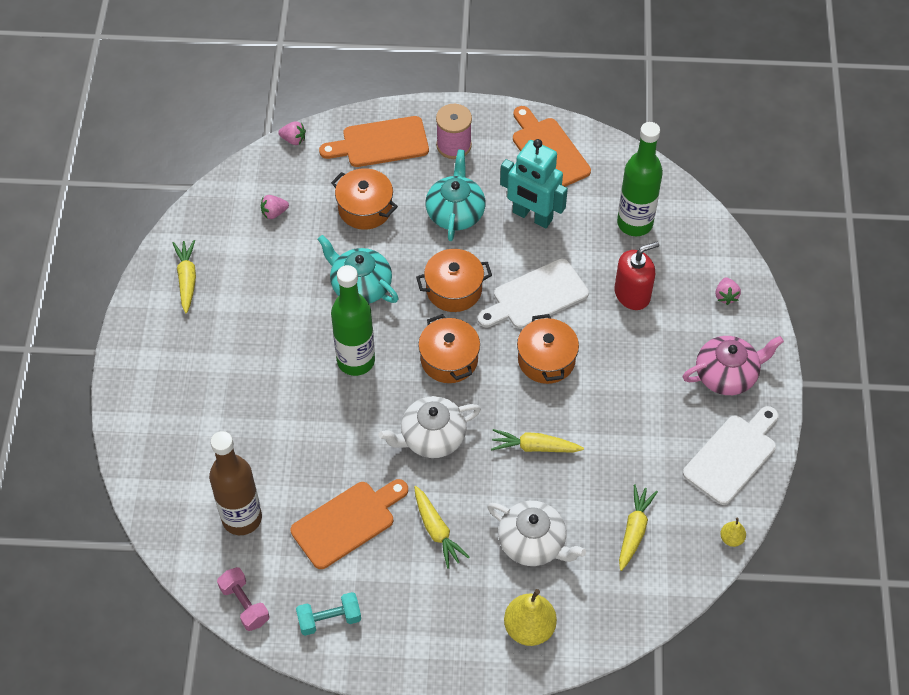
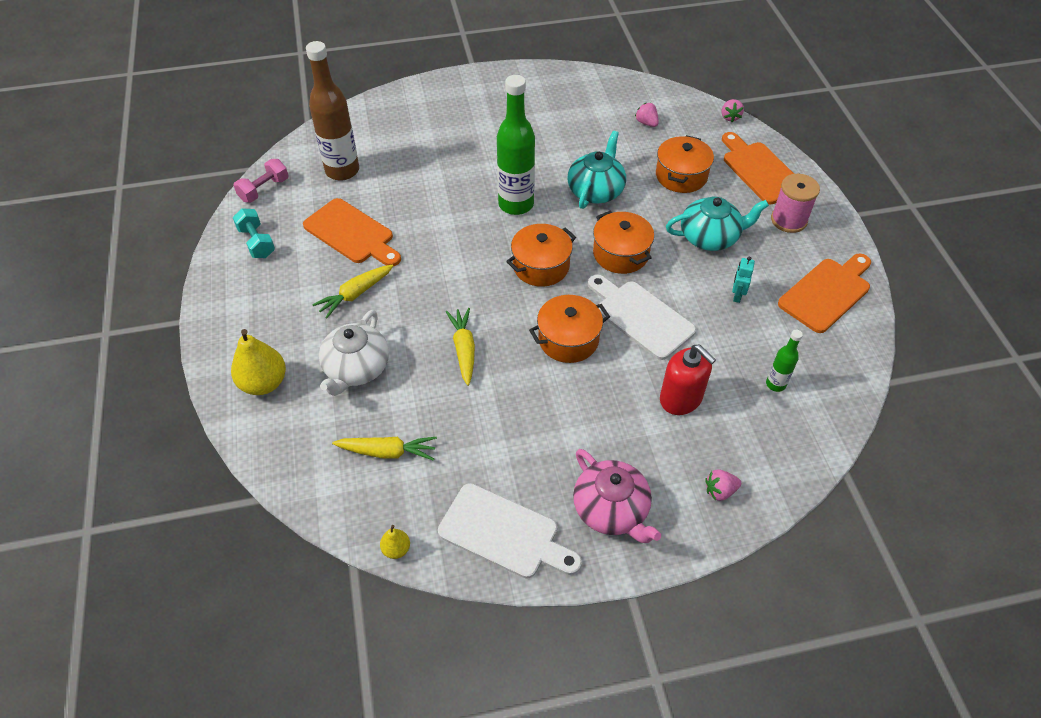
camera: 75 degrees right, 5 degrees down
yellow carrot [173,240,196,313] -> none
white teapot [379,396,481,458] -> none
turquoise robot [500,139,568,228] -> turquoise robot [732,256,755,303], size x0.44
green bottle [617,122,663,236] -> green bottle [766,330,803,392], size x0.48

